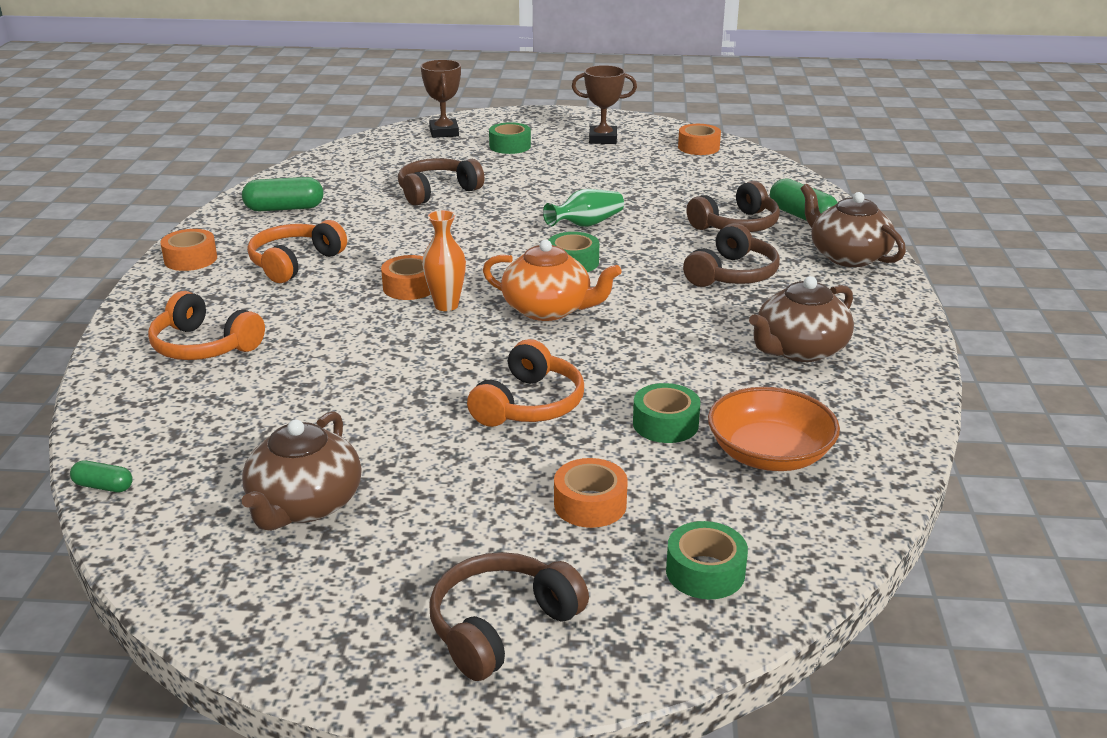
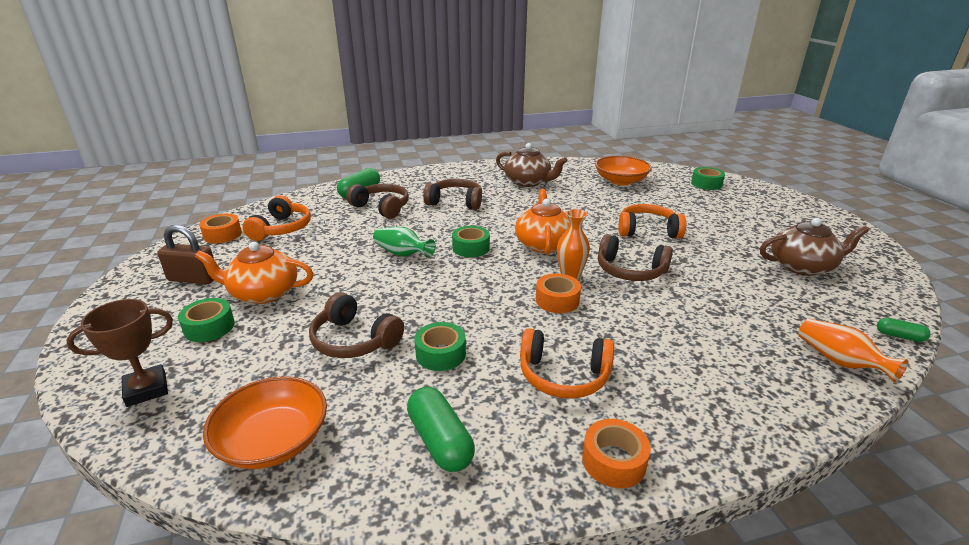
camera: 110 degrees left, 0 degrees up
green capsule [70,460,133,492] -> green capsule turned 60 degrees counterclockwise [877,318,931,342]
orange headphones [148,291,265,360] -> orange headphones moved to [243,195,311,241]
brown headphones [429,552,589,681] -> brown headphones moved to [598,234,673,281]
orange tape [554,458,628,528] -> none
brown trophy [572,65,637,144] -> brown padlock [157,225,214,284]
green tape [633,383,701,443] -> green tape moved to [414,322,466,371]
brown teapot [801,184,906,267] -> none
none -> orange teapot [195,242,313,304]
none -> orange bowl [203,376,327,469]
none -> orange vase [798,319,908,383]

